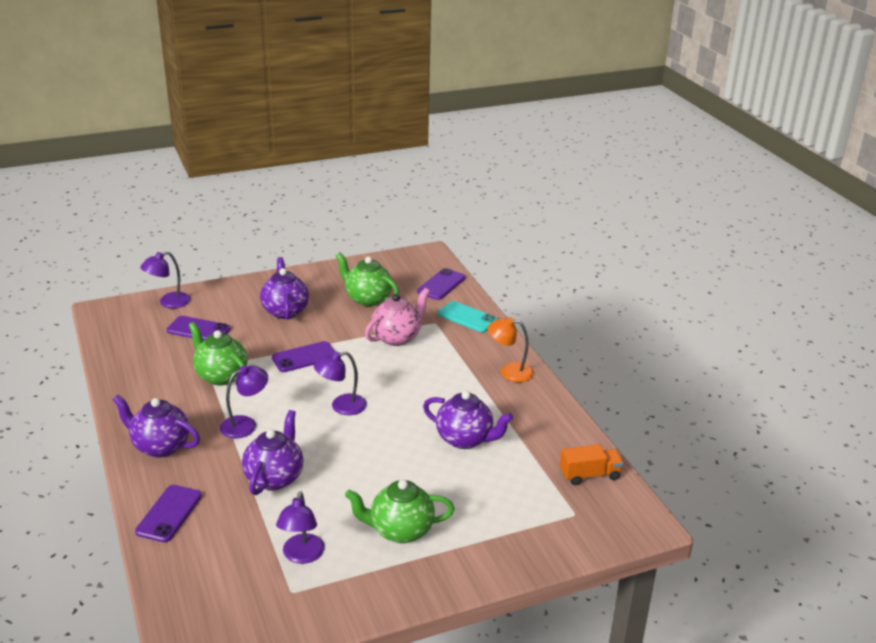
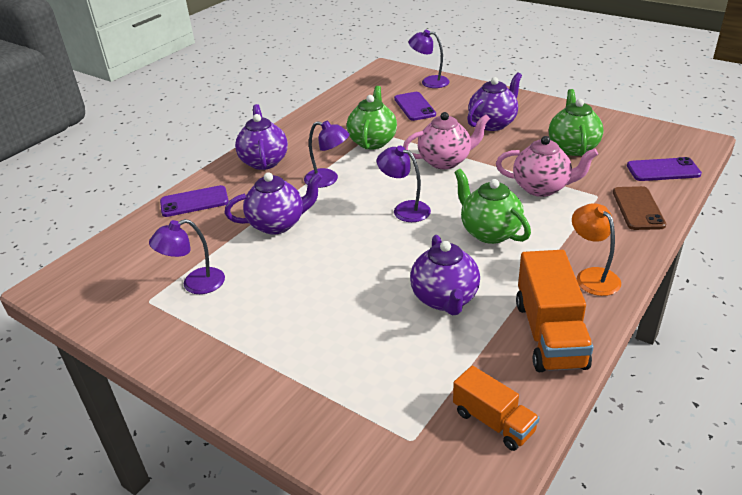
camera: 60 degrees right, 5 degrees up
purple phone [272,341,335,372] -> pink teapot [403,112,490,169]
green teapot [345,480,454,543] -> green teapot moved to [454,169,531,244]
turquoise phone [438,301,498,332] -> brown phone [613,186,666,230]
none -> orange truck [516,250,593,372]

